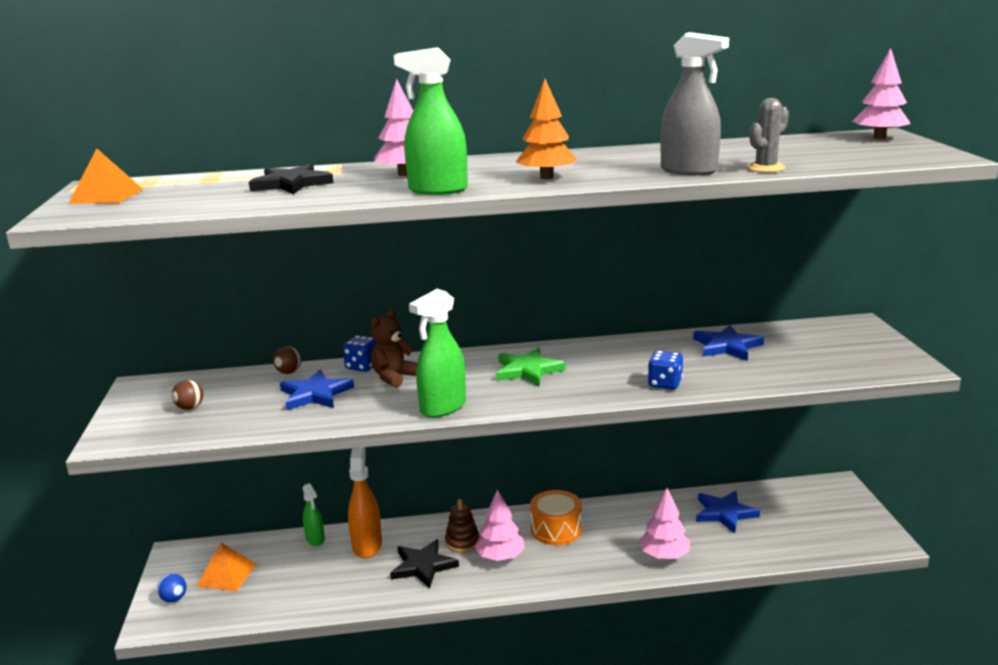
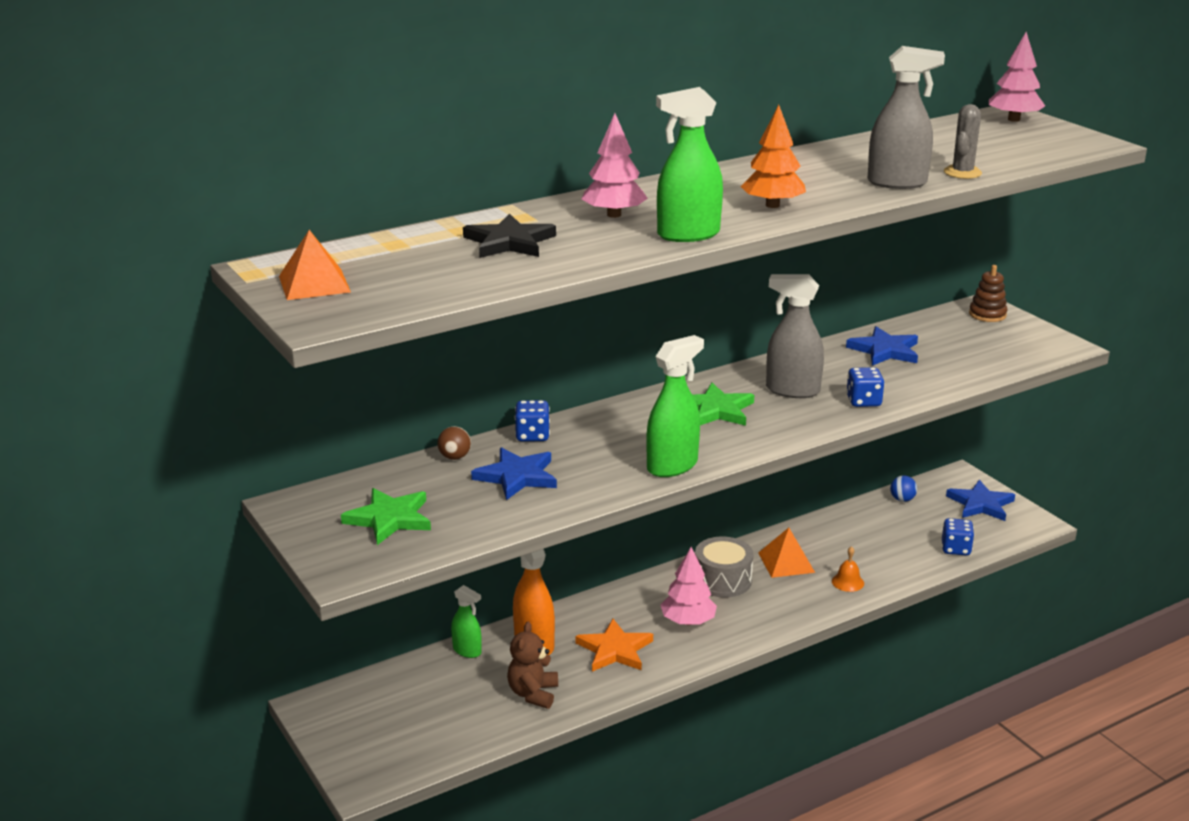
camera: 25 degrees left, 5 degrees up
blue ball [157,574,186,602] -> blue ball moved to [890,475,917,502]
brown ball [172,380,203,410] -> green star [341,488,431,545]
orange pyramid [197,542,256,591] -> orange pyramid moved to [758,528,815,578]
brown teddy bear [371,309,418,388] -> brown teddy bear moved to [507,622,558,709]
black star [390,539,459,588] -> orange star [575,619,653,672]
green spray bottle [409,289,466,418] -> green spray bottle turned 150 degrees counterclockwise [646,335,704,477]
brown stacking toy [445,499,479,552] -> brown stacking toy moved to [969,265,1007,322]
orange drum [530,490,582,545] -> grey drum [695,537,753,597]
pink tree [639,488,690,559] -> orange bell [832,546,864,592]
blue star [696,491,760,533] -> blue star moved to [946,480,1015,521]
none -> grey spray bottle [766,274,824,398]
none -> blue dice [942,518,974,556]

